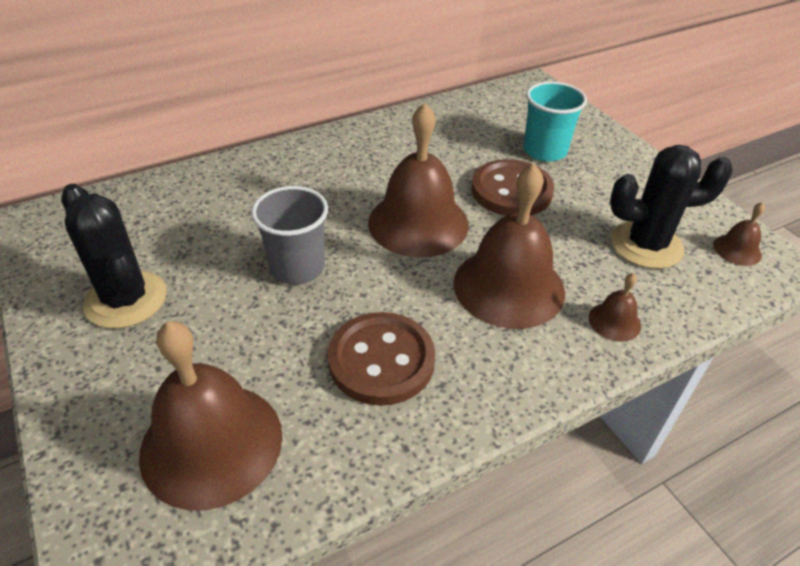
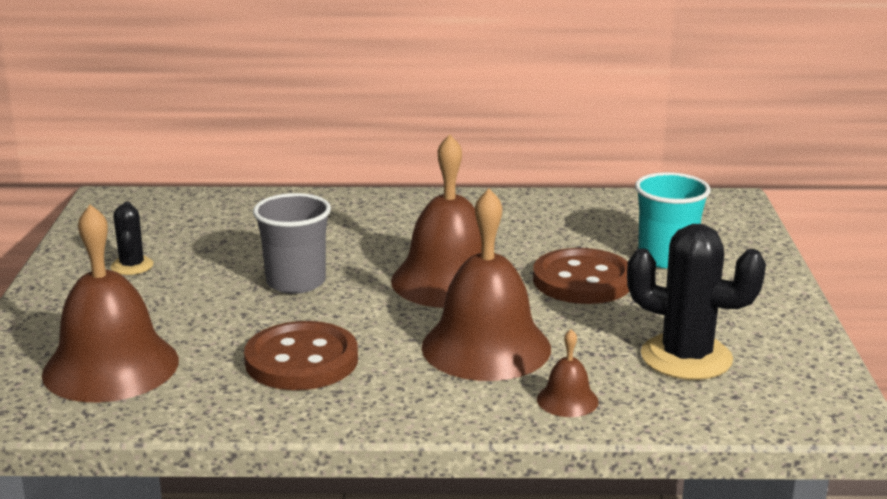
camera: 30 degrees right, 20 degrees down
black cactus [61,184,167,328] -> black cactus [110,201,154,275], size x0.53
brown bell [713,202,765,266] -> none

